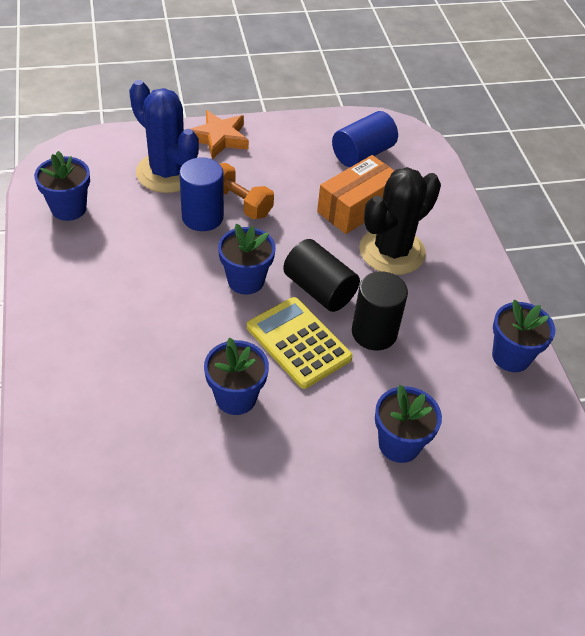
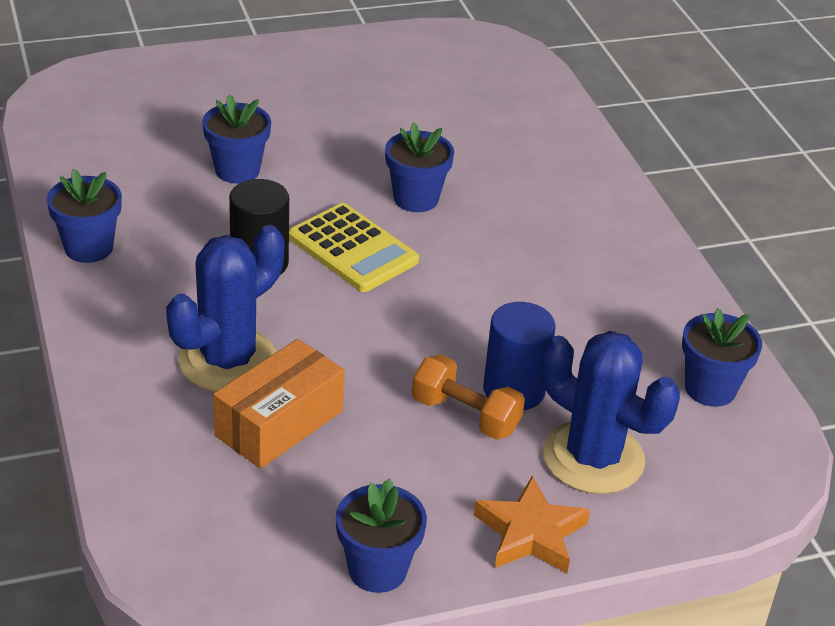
camera: 175 degrees right, 10 degrees down
blue flower pot [218,224,276,295] -> blue flower pot moved to [336,479,427,593]
black cylinder [283,239,360,312] -> none
blue cylinder [332,111,398,167] -> none
black cactus [359,167,441,275] -> blue cactus [166,225,284,392]

